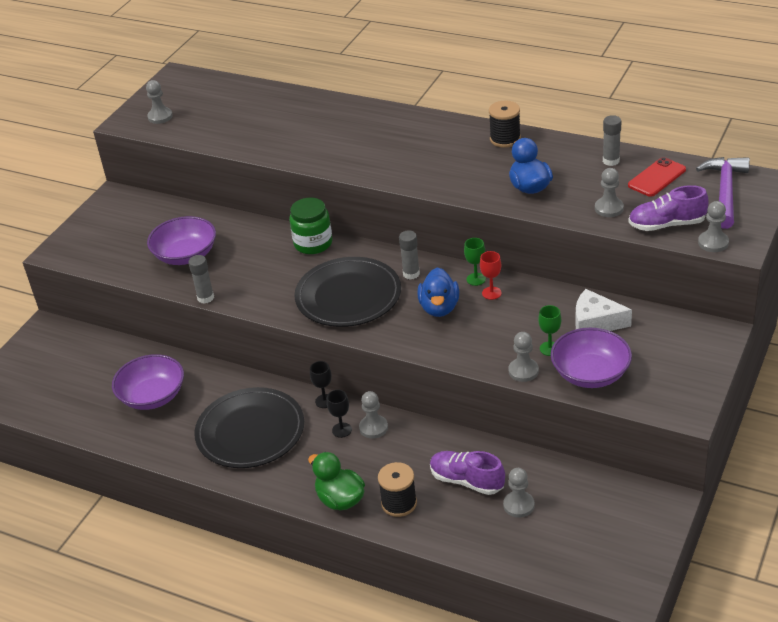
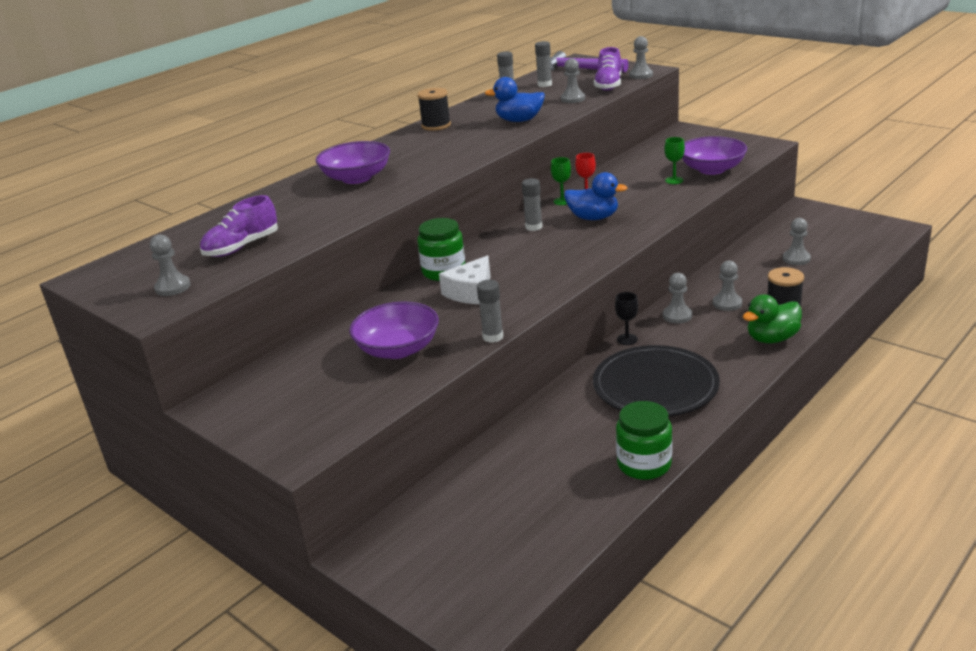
camera: 75 degrees left, 10 degrees down
purple bowl [112,354,184,410] -> purple bowl moved to [316,141,390,184]
black plate [294,257,401,327] -> none
black goblet [327,390,352,438] -> none
purple shoe [430,451,505,495] -> purple shoe moved to [200,195,278,257]
grey pawn [508,332,539,382] -> grey pawn moved to [713,260,742,311]
white cheese [575,289,632,331] -> white cheese moved to [439,256,490,304]
red phone [628,157,686,197] -> grey glue stick [535,41,552,87]
none -> green jar [616,401,672,480]

